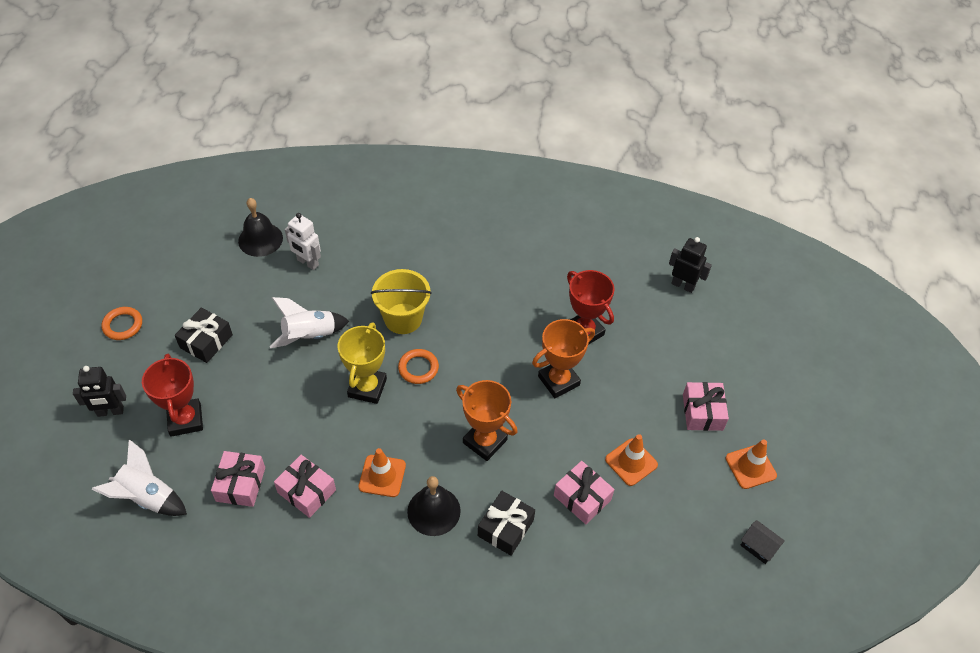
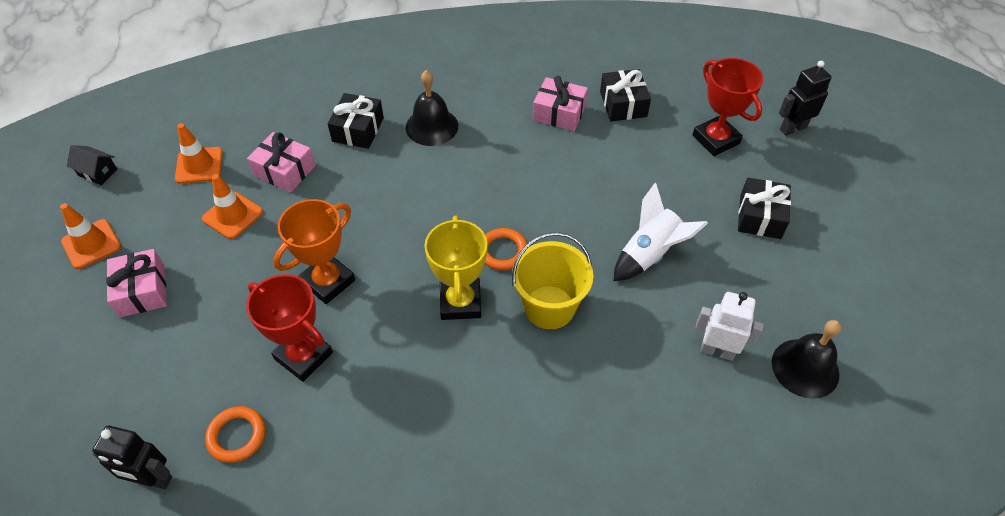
camera: 165 degrees right, 0 degrees up
white rocket [92,439,187,516] -> none
orange ring [102,307,142,340] -> orange ring moved to [205,406,265,463]
pink gift [211,451,265,507] -> black gift [600,69,651,121]
yellow trophy [338,322,387,404] -> yellow trophy moved to [424,215,487,320]
orange traffic cone [359,448,406,497] -> orange traffic cone moved to [175,123,223,184]
orange trophy [456,380,518,461] -> none

